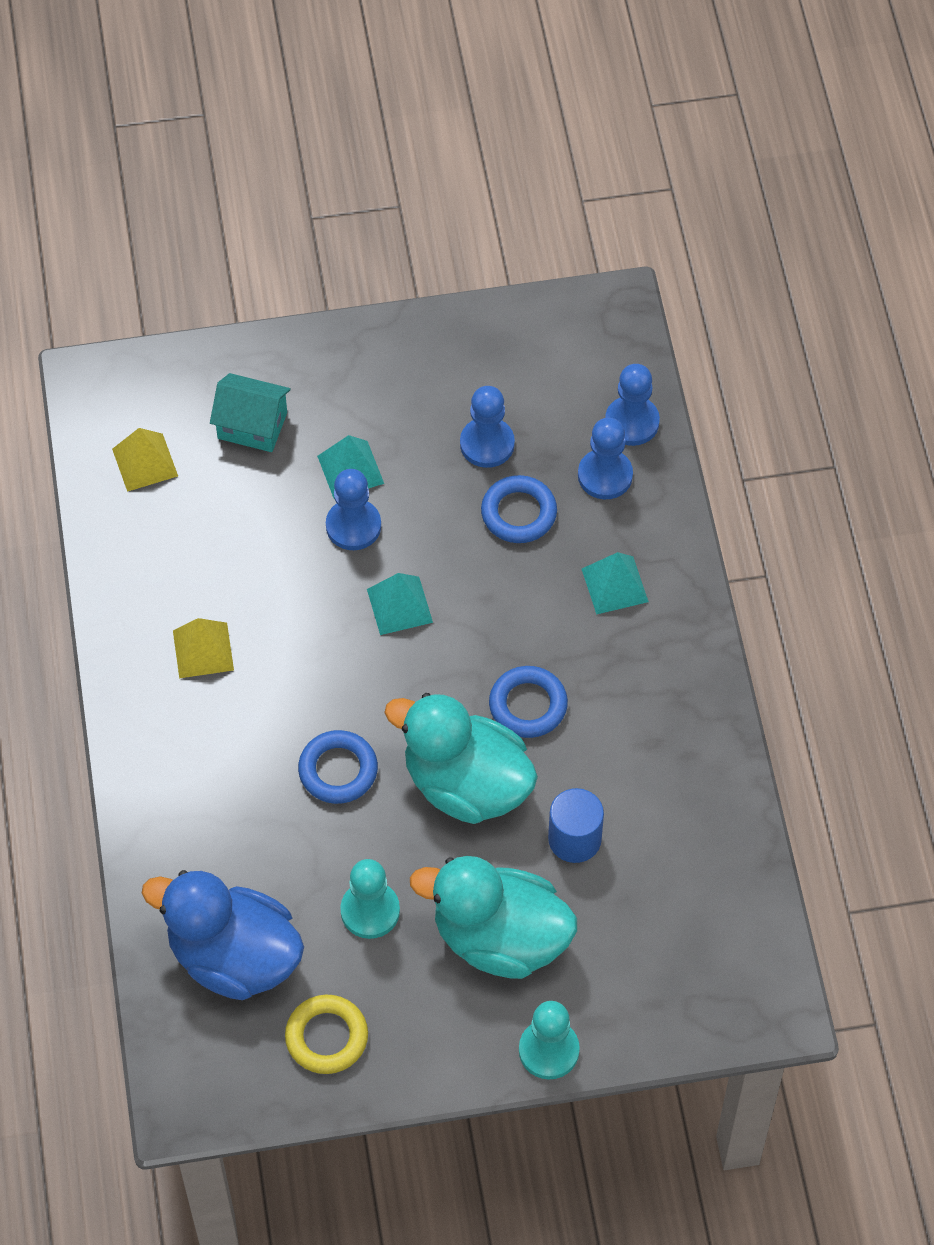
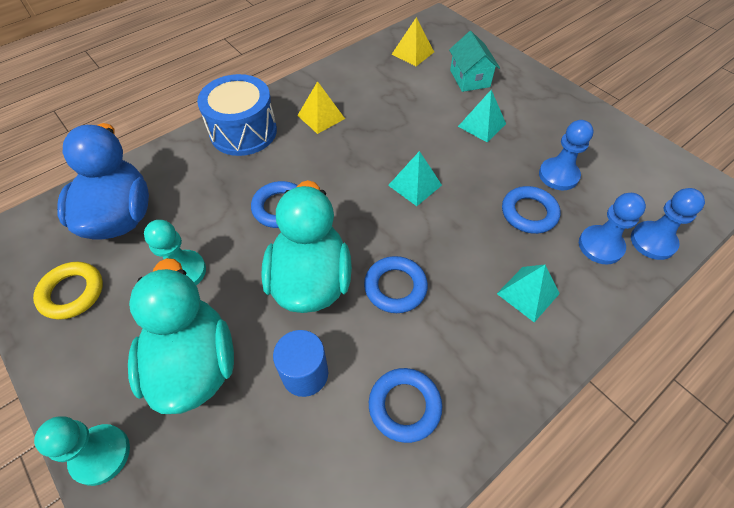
camera: 60 degrees right, 5 degrees down
blue pawn [326,469,381,550] -> none
none -> blue drum [197,74,277,156]
none -> blue ring [369,368,442,443]

